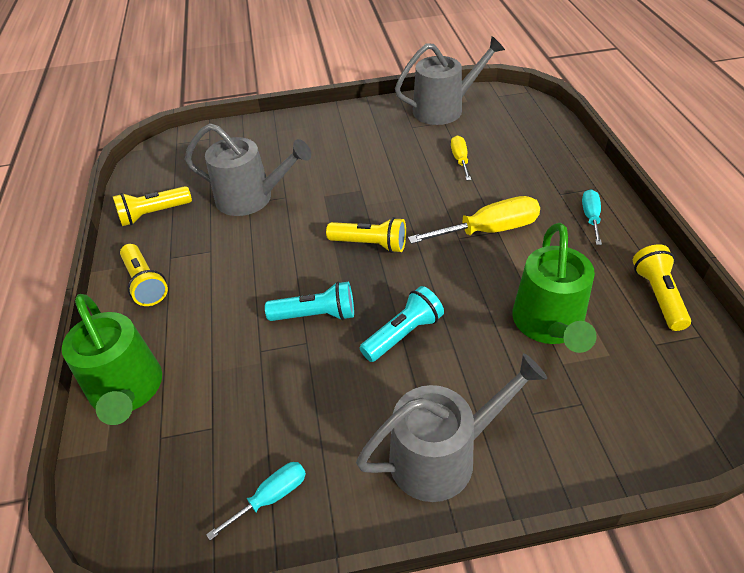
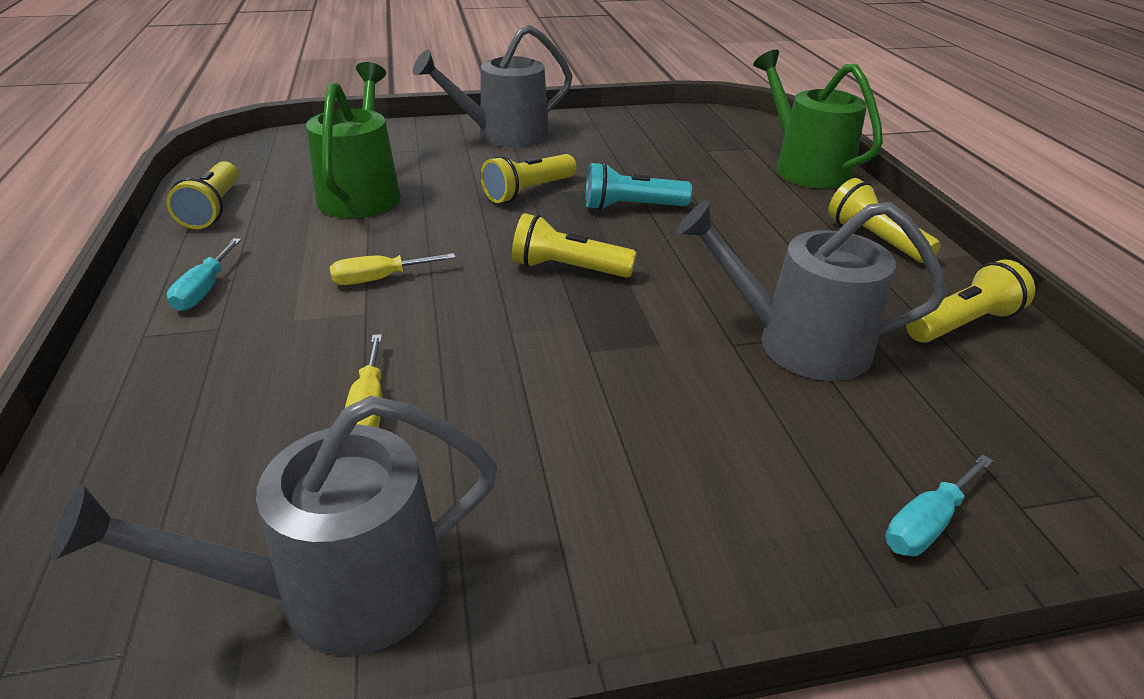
camera: 175 degrees right, 10 degrees down
turquoise screwdriver [206,462,306,540] -> turquoise screwdriver moved to [885,454,993,556]
turquoise flashlight [360,286,444,362] -> yellow flashlight [481,154,577,203]
yellow screwdriver [408,196,540,244] -> yellow screwdriver [330,253,456,285], size x0.57

